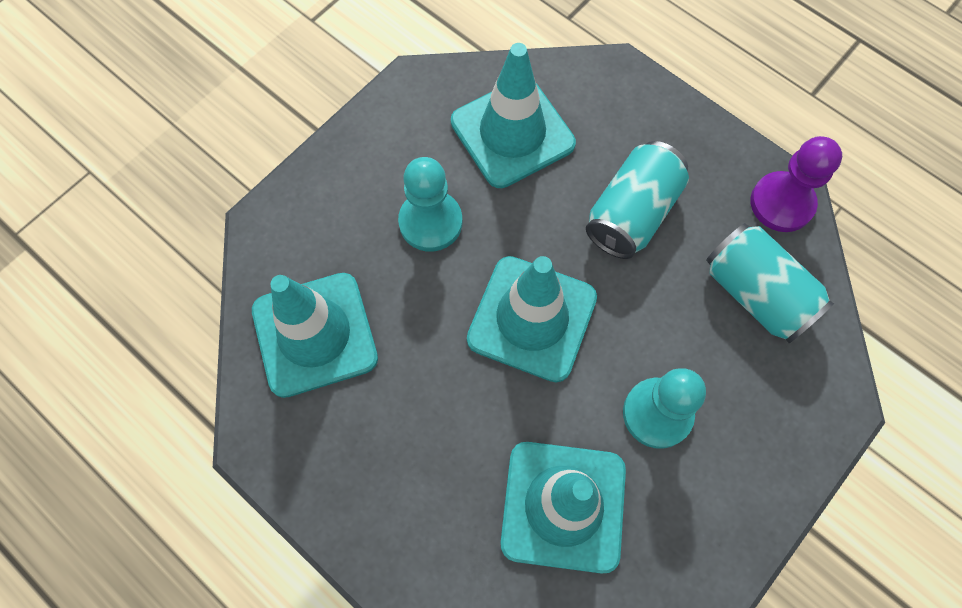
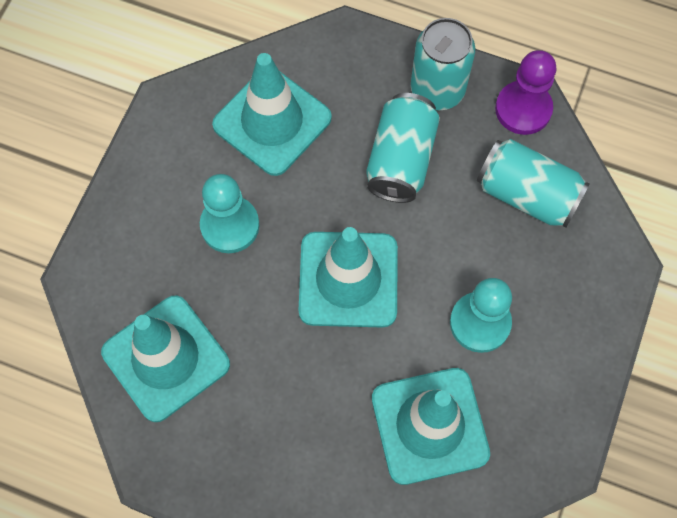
camera: 20 degrees left, 0 degrees up
none -> turquoise can [411,18,475,110]

